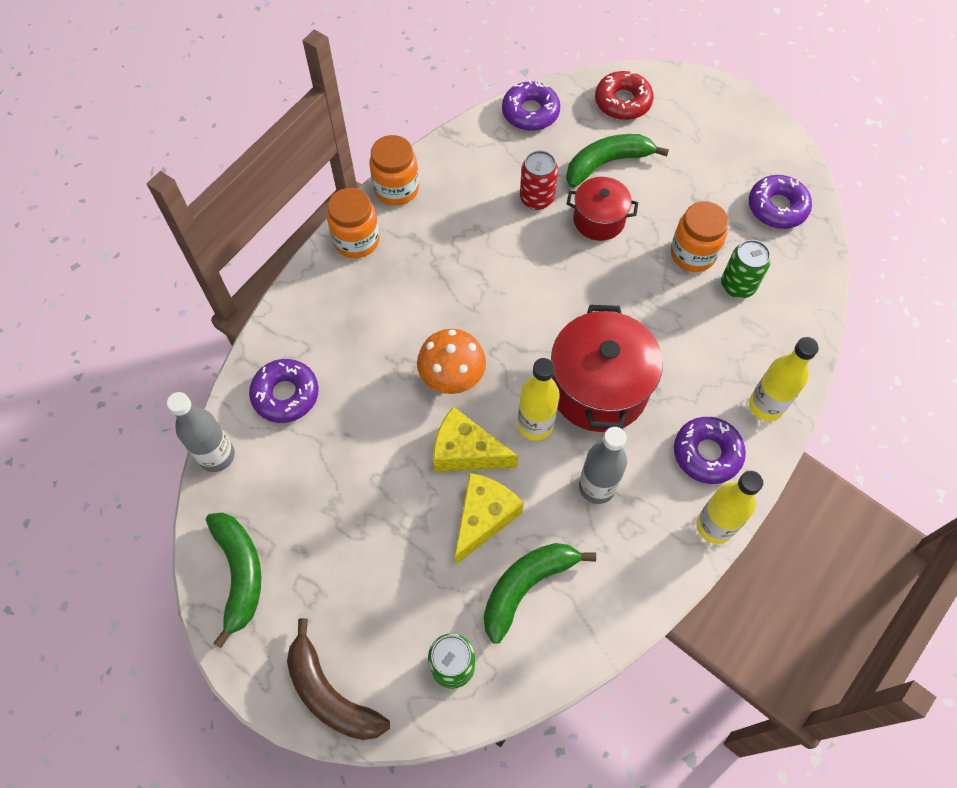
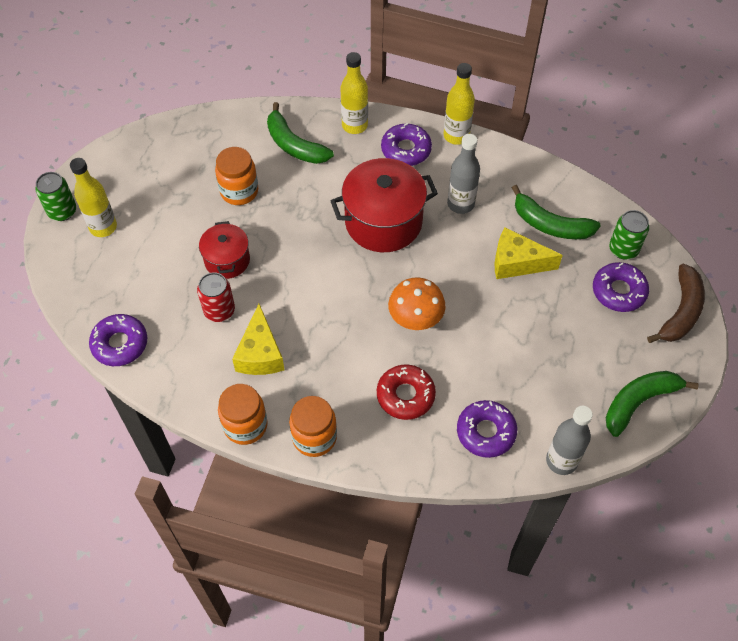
camera: 110 degrees left, 5 degrees down
yellow cheese [433,407,518,472] -> yellow cheese moved to [232,304,284,375]
yellow bottle [518,358,560,441] -> yellow bottle moved to [70,158,117,237]
green banana [566,134,669,188] -> green banana moved to [267,102,334,164]
red donut [595,71,654,120] -> red donut moved to [377,364,436,420]
green can [721,240,771,298] -> green can moved to [35,172,76,221]
purple donut [749,175,812,229] -> purple donut moved to [593,262,649,312]

